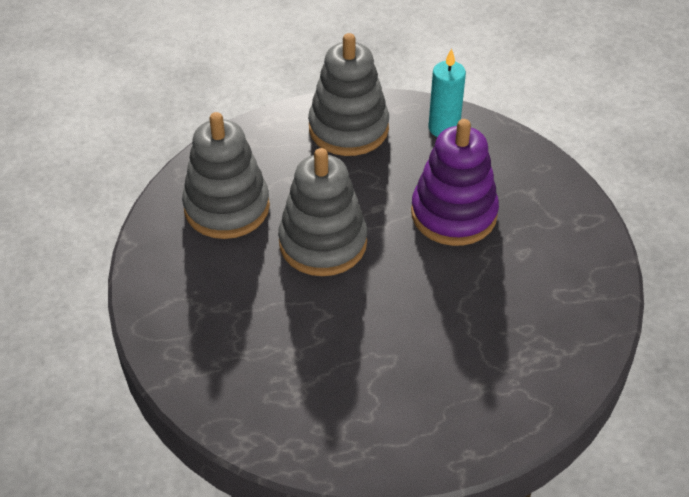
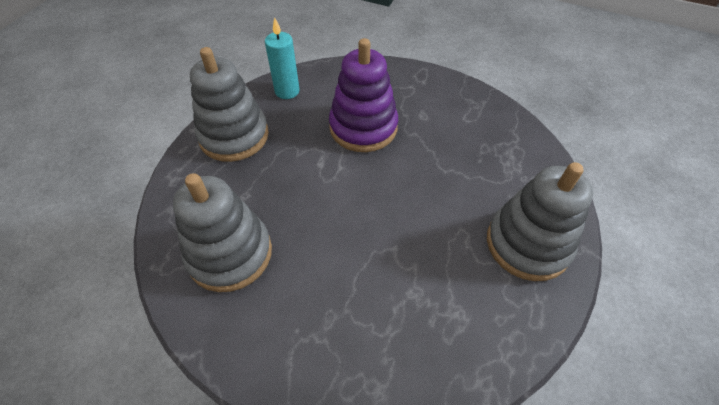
camera: 55 degrees left, 5 degrees up
grey stacking toy [278,148,367,276] -> grey stacking toy moved to [487,162,593,281]

